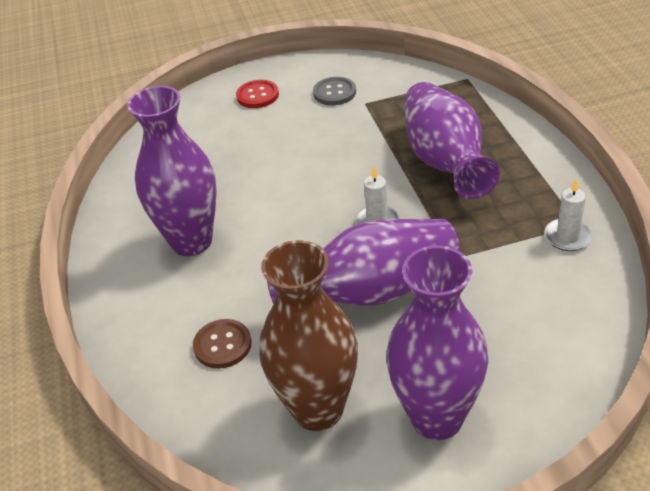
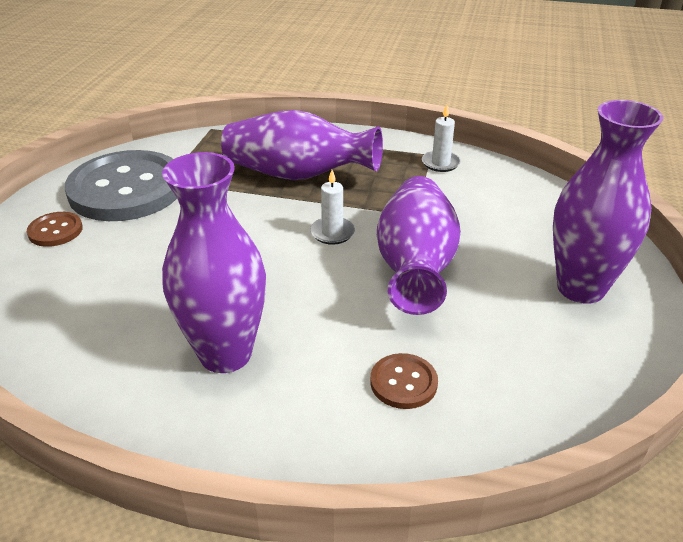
camera: 65 degrees left, 5 degrees down
red button [236,80,279,108] -> brown button [27,212,83,247]
brown vase [259,240,358,431] -> none
grey button [313,77,356,105] -> grey button [65,150,177,221], size x2.36

